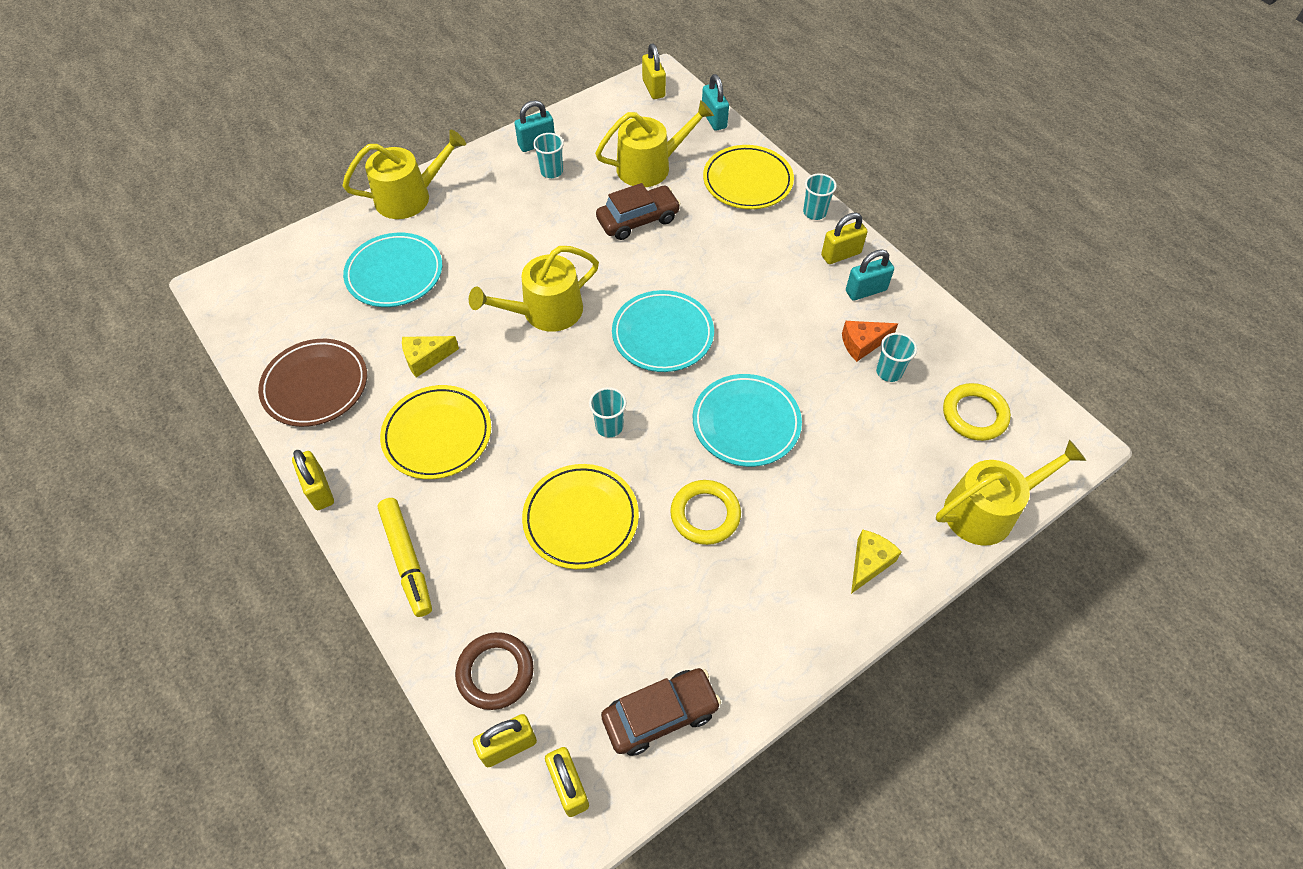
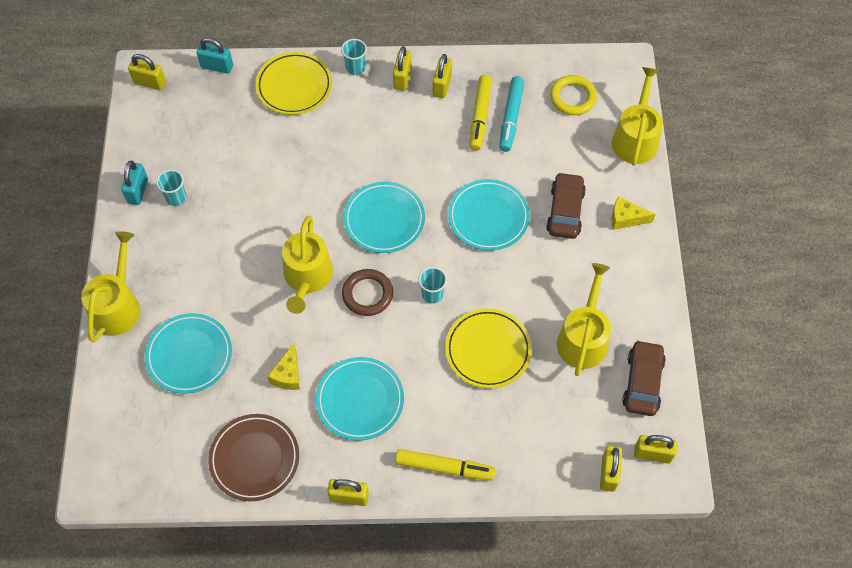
camera: 55 degrees left, 5 degrees up
yellow plate [380,385,491,479] -> turquoise plate [316,357,404,441]
brown ring [455,632,534,710] -> brown ring moved to [342,269,393,316]
yellow watering can [595,100,714,187] -> yellow watering can moved to [557,263,611,376]
brown car [596,183,681,240] -> brown car moved to [546,172,586,239]
yellow ring [670,480,741,545] -> none
orange cheese [842,321,898,362] -> yellow marker [469,75,492,151]
turquoise padlock [846,249,894,301] -> yellow padlock [433,54,452,98]
yellow cheese [851,529,902,594] -> yellow cheese turned 60 degrees counterclockwise [612,196,656,230]
turquoise cup [876,333,917,382] -> turquoise marker [499,76,524,152]

